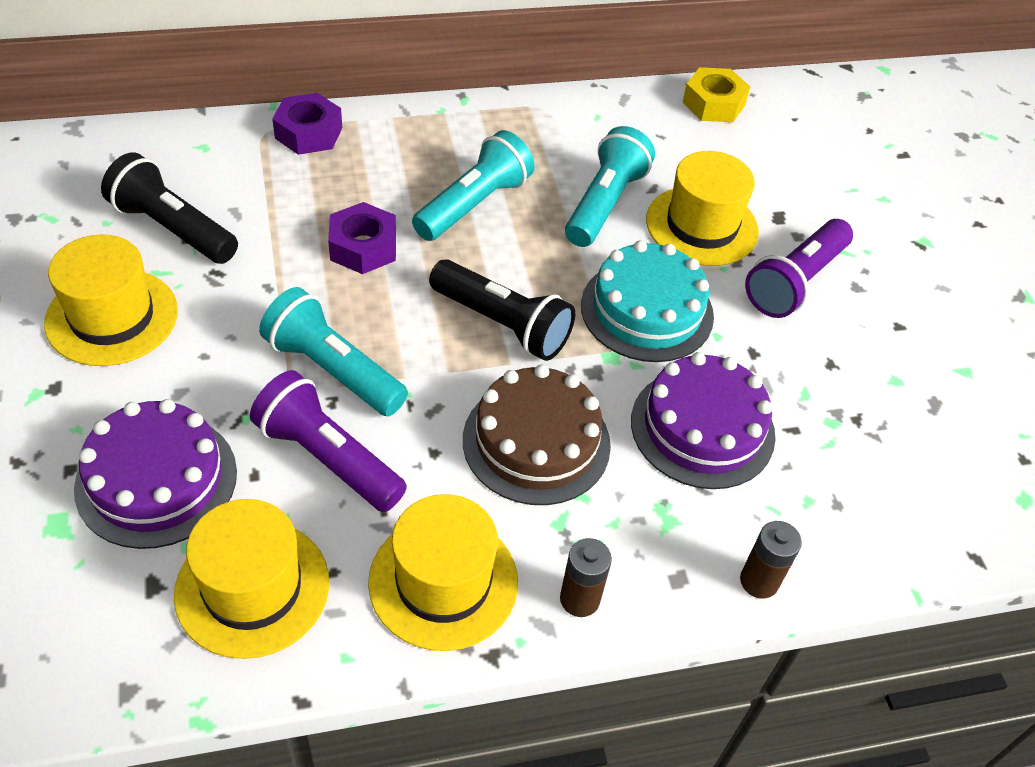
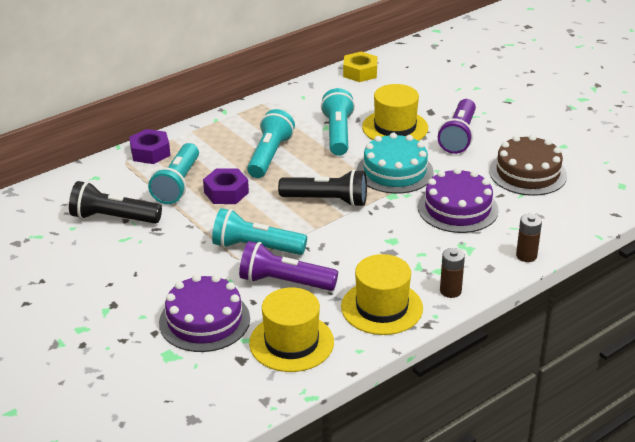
camera: 20 degrees left, 15 degrees down
yellow hat [44,234,178,366] -> none
brown cake [463,364,611,505] -> brown cake moved to [489,134,567,196]
none -> turquoise flashlight [148,143,199,204]

